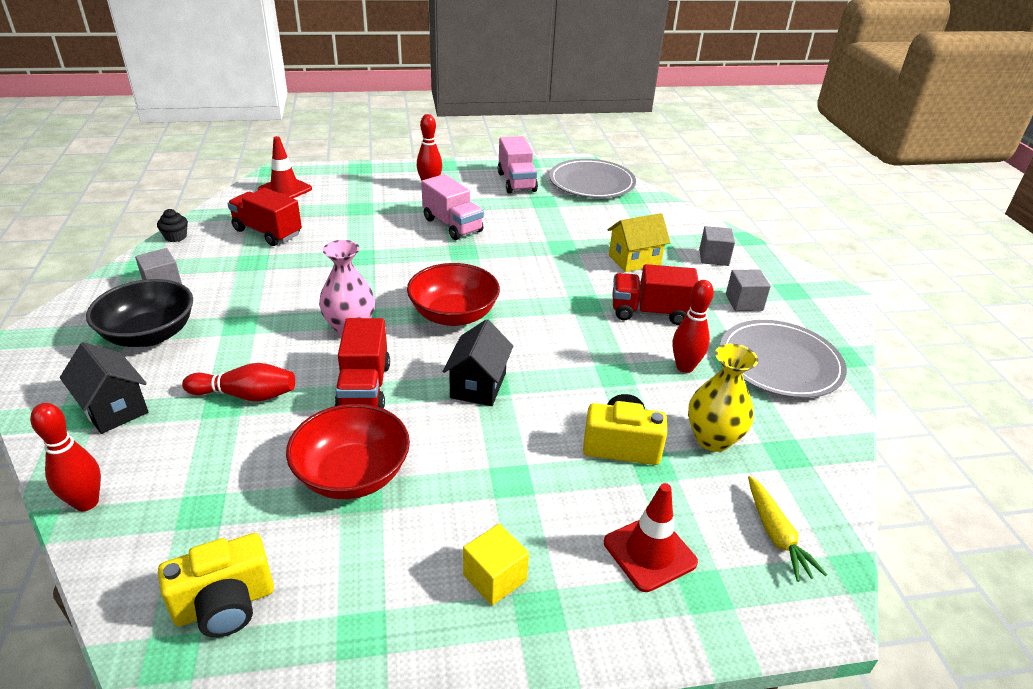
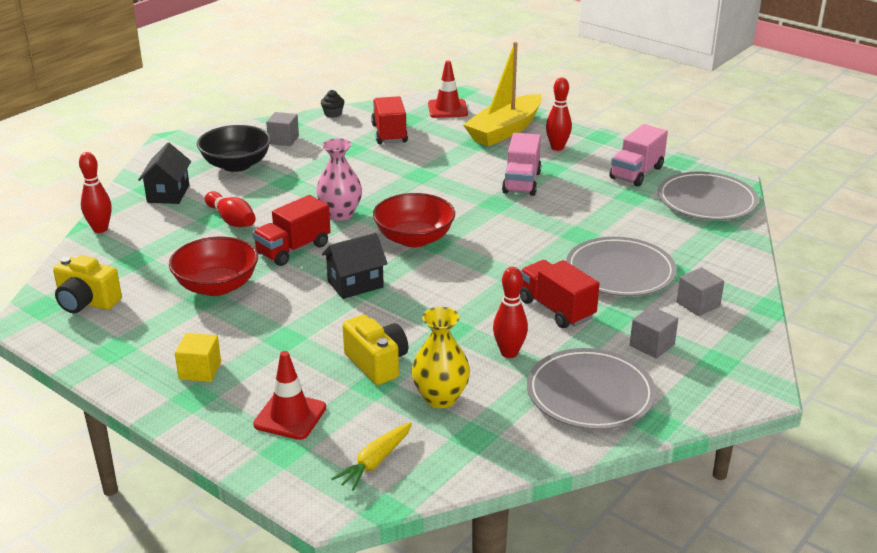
camera: 50 degrees right, 5 degrees down
yellow house [608,213,670,272] -> grey plate [566,237,677,297]
none -> yellow boat [463,42,542,146]

